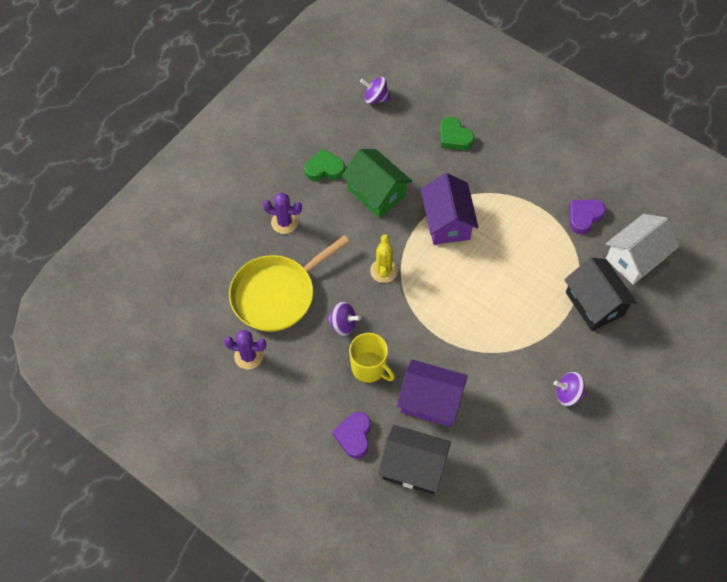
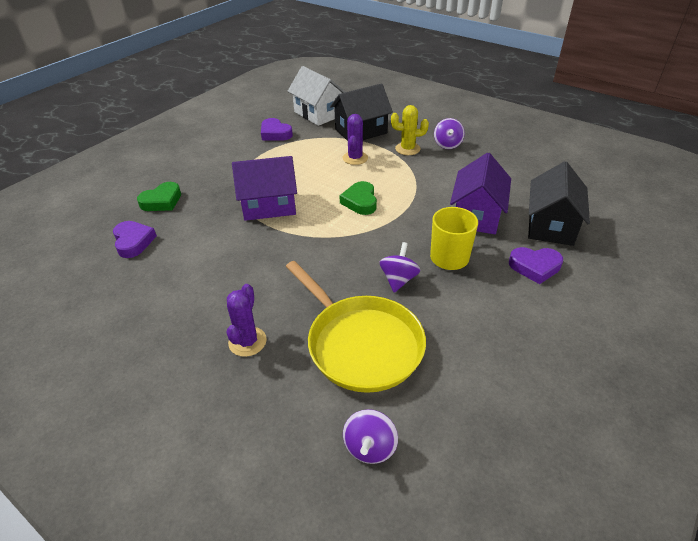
camera: 90 degrees left, 20 degrees down
purple cactus [224,330,266,369] -> purple cactus moved to [343,114,368,165]
green heart [305,148,345,181] -> green heart moved to [339,181,377,215]
green house [342,149,412,218] -> none
purple spinning top [360,77,391,104] -> purple spinning top moved to [343,409,398,464]
yellow cactus [370,235,398,283] -> yellow cactus moved to [391,105,429,155]
none -> purple heart [113,221,157,258]

